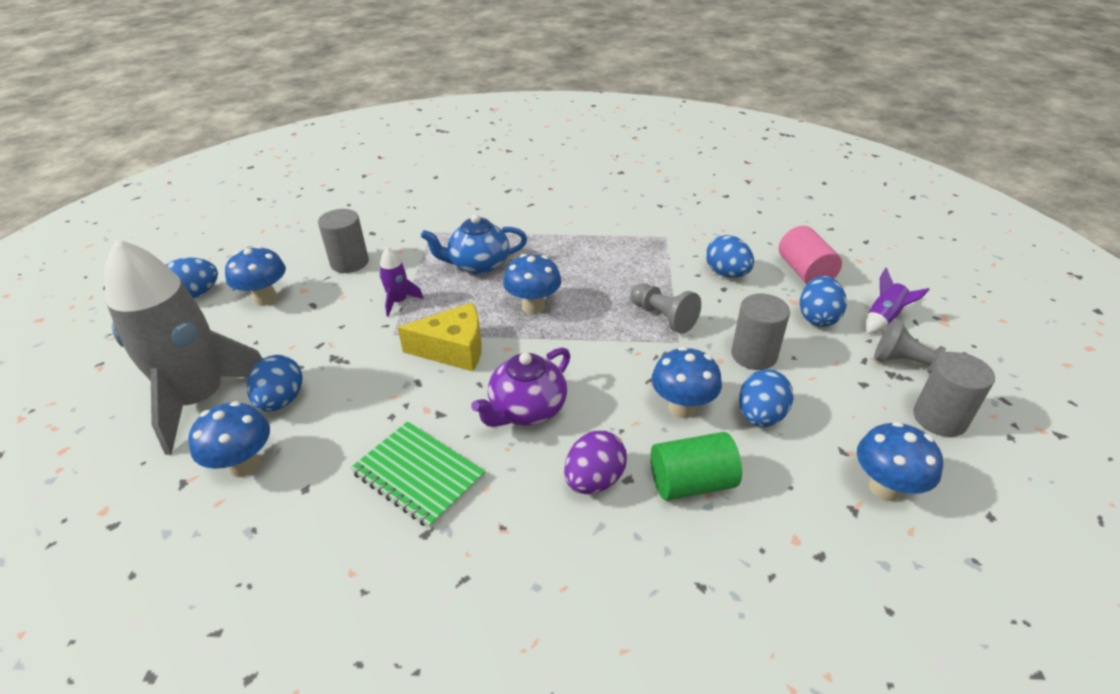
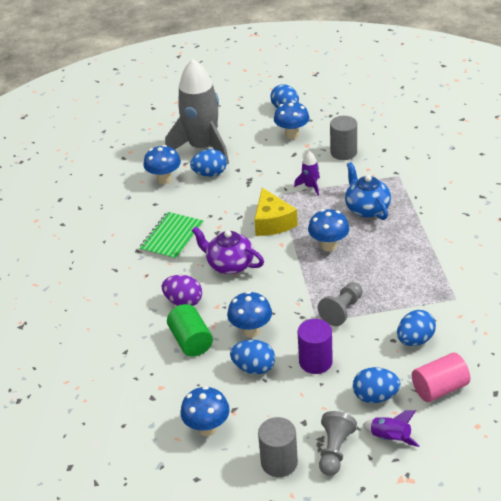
camera: 80 degrees right, 0 degrees up
grey cylinder [731,294,790,370] -> purple cylinder [298,319,333,374]

